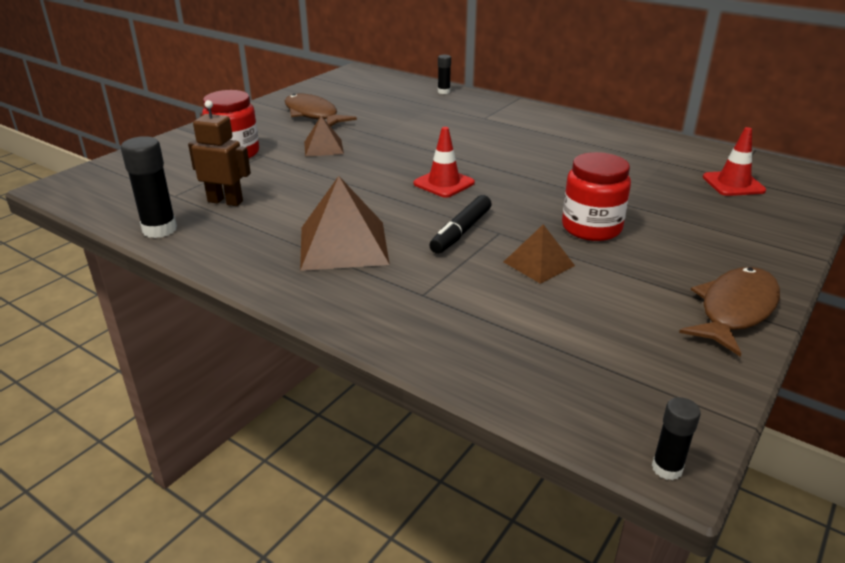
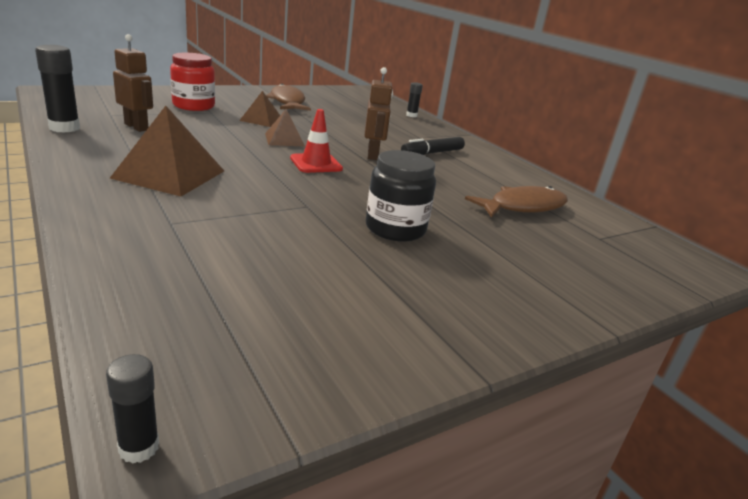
camera: 20 degrees right, 5 degrees down
black marker [429,195,492,254] -> black marker moved to [401,137,465,155]
brown pyramid [504,224,575,284] -> brown pyramid moved to [265,109,305,146]
red jar [562,152,631,241] -> black jar [366,150,436,242]
brown fish [679,267,780,357] -> brown fish moved to [465,186,568,218]
red traffic cone [703,127,766,196] -> none
none -> brown robot [365,67,393,160]

